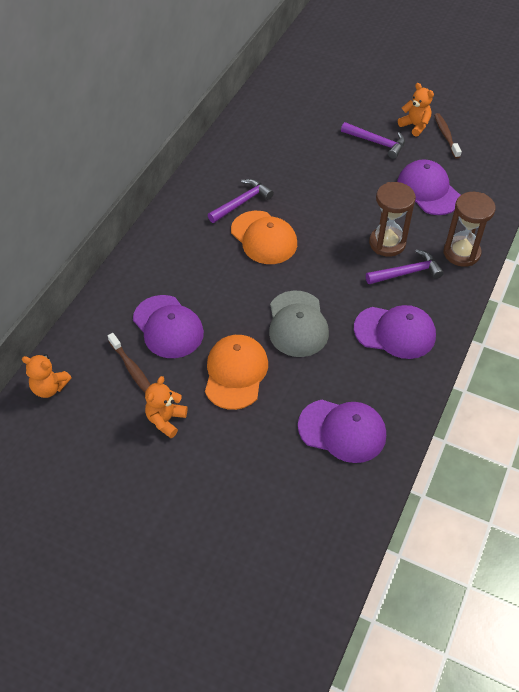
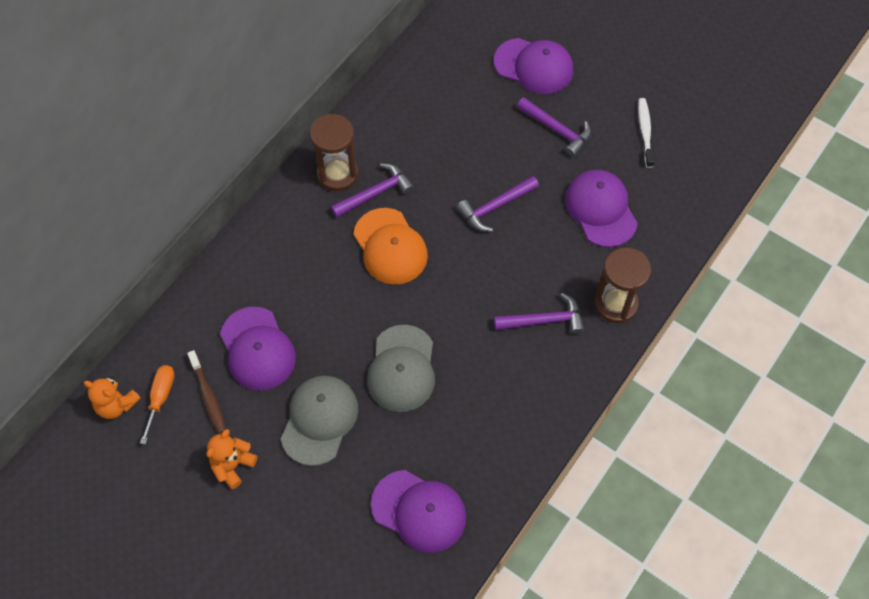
camera: 10 degrees right, 10 degrees up
orange cap [205,335,268,410] -> grey cap [281,376,358,466]
purple cap [354,305,436,359] -> purple cap moved to [494,38,573,94]
brown hourglass [369,182,416,257] -> brown hourglass moved to [310,114,358,191]
orange teddy bear [398,83,434,137] -> none
brown toothbrush [434,113,462,159] -> white toothbrush [638,98,655,168]
none -> orange screwdriver [140,365,175,444]
none -> purple hammer [457,176,539,231]

